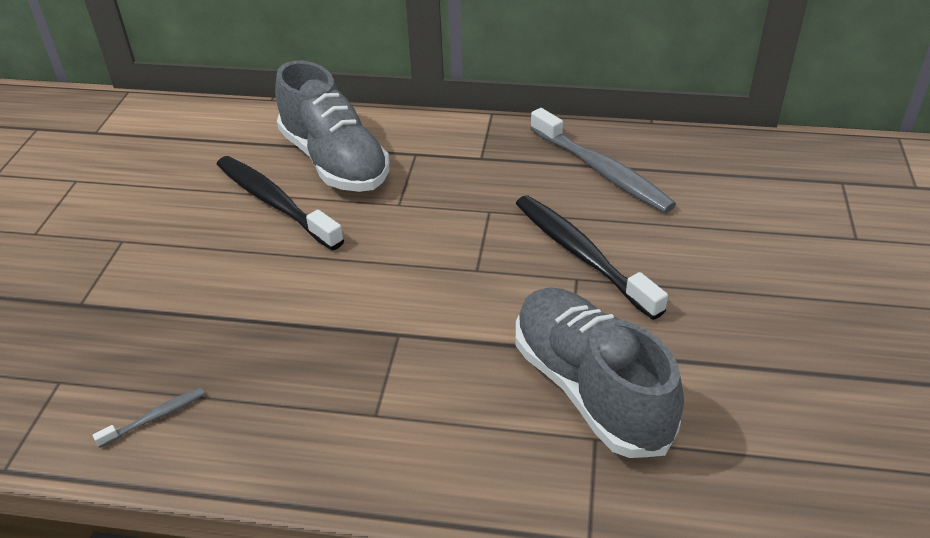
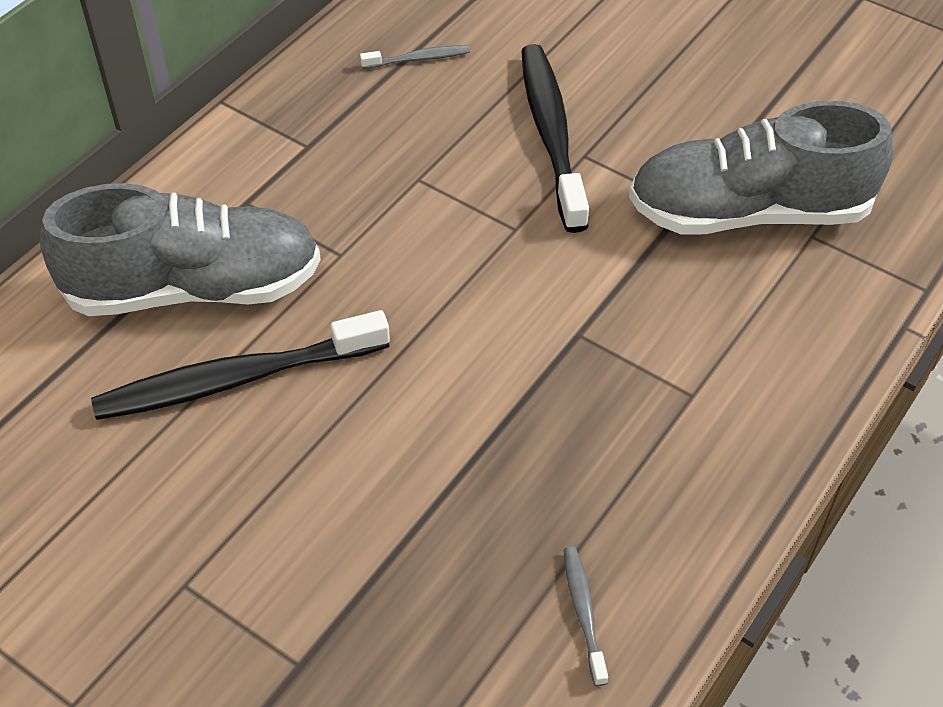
camera: 65 degrees left, 10 degrees up
black toothbrush [516,195,668,320] -> black toothbrush turned 90 degrees clockwise [521,44,589,233]
grey toothbrush [530,108,676,213] -> grey toothbrush [360,45,470,69], size x0.45

